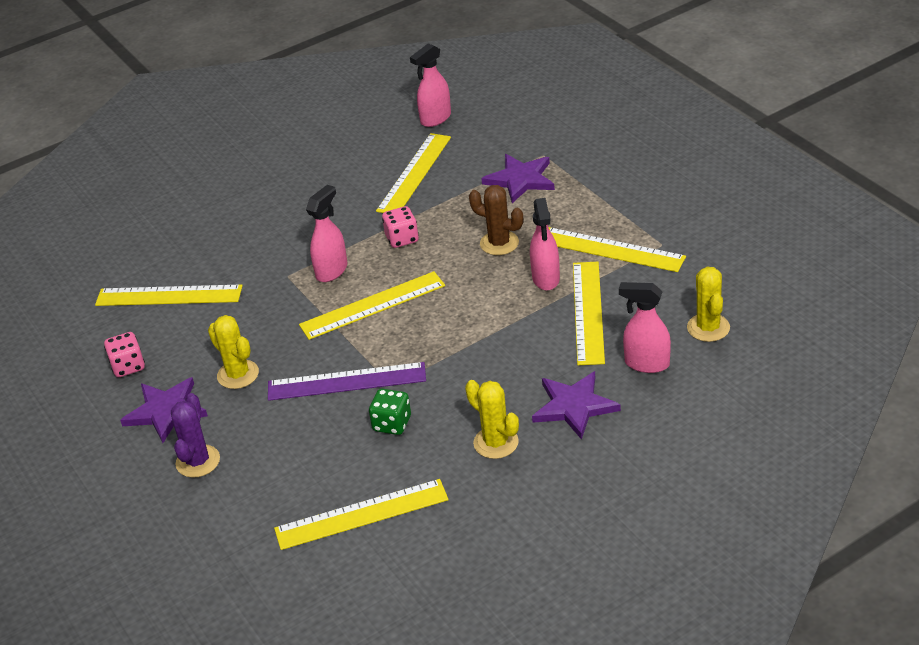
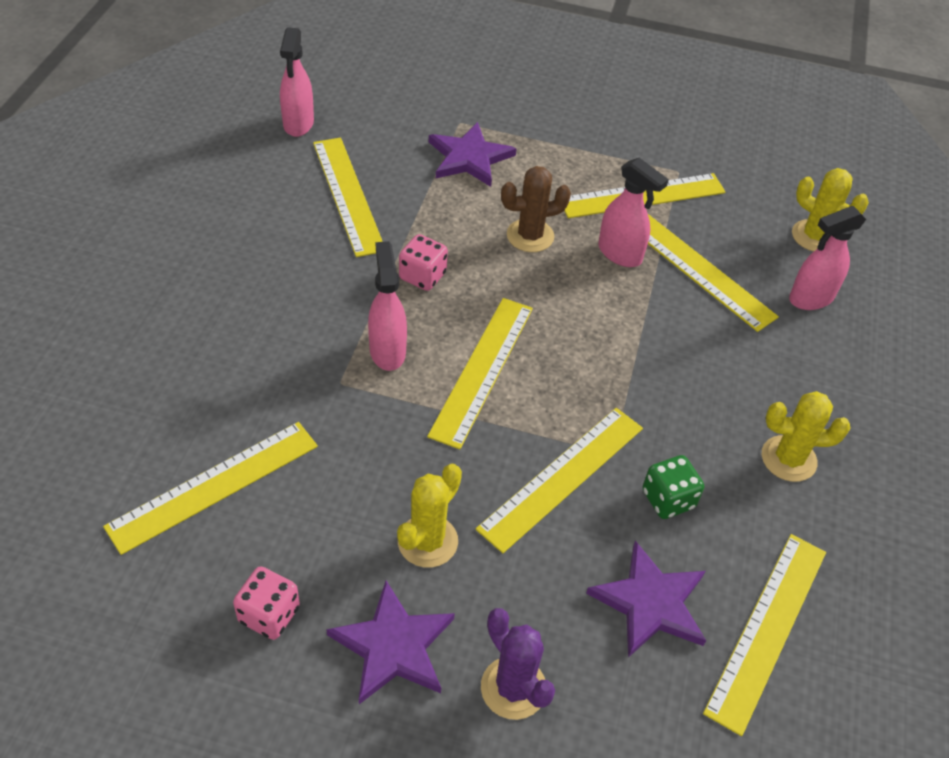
camera: 50 degrees left, 10 degrees up
yellow cactus [208,315,259,389] -> yellow cactus turned 60 degrees counterclockwise [397,464,462,568]
purple ruler [268,362,426,401] -> yellow ruler [476,408,643,553]
purple star [532,371,621,440] -> purple star moved to [586,541,706,658]

